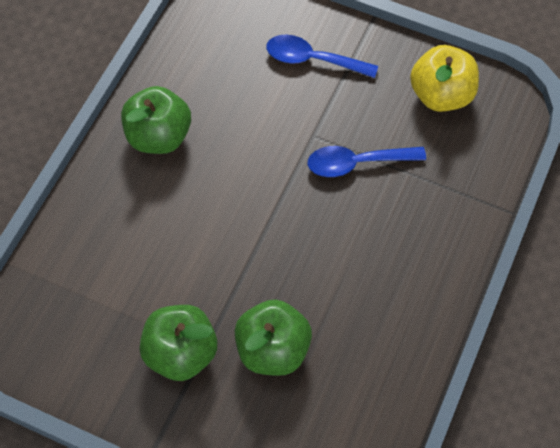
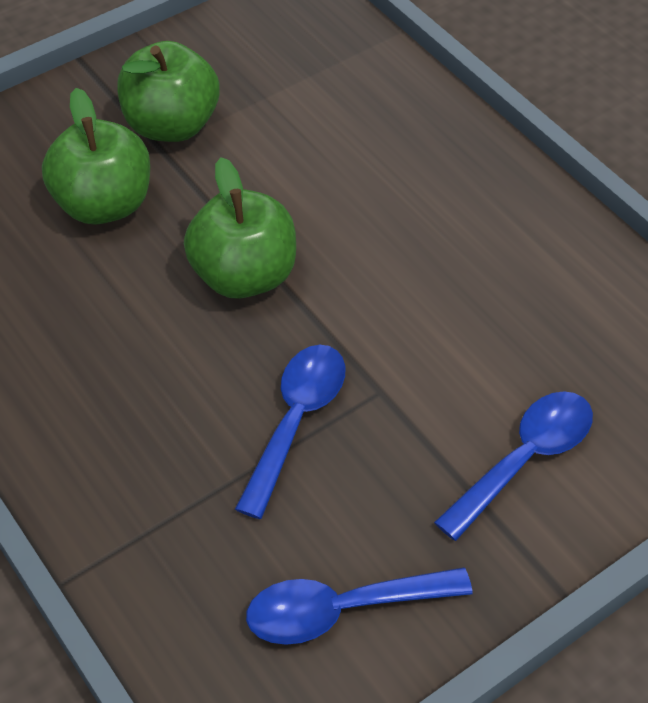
camera: 120 degrees right, 10 degrees down
green apple [121,86,191,154] -> green apple moved to [184,157,296,299]
yellow apple [410,45,479,112] -> blue spoon [246,567,472,645]

